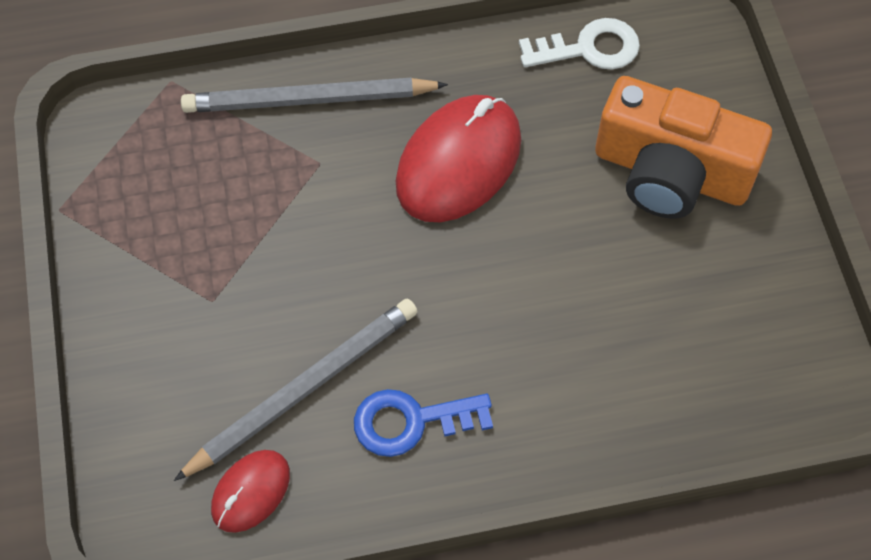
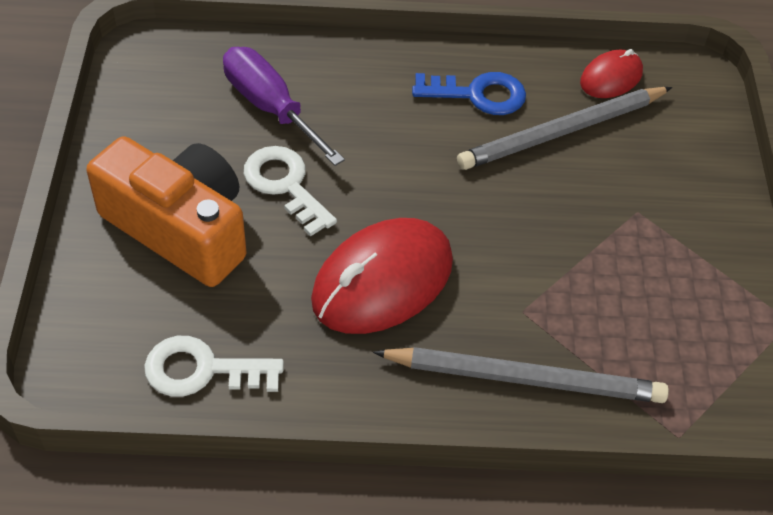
camera: 170 degrees left, 10 degrees down
none -> purple screwdriver [223,47,345,166]
none -> white key [244,146,337,237]

